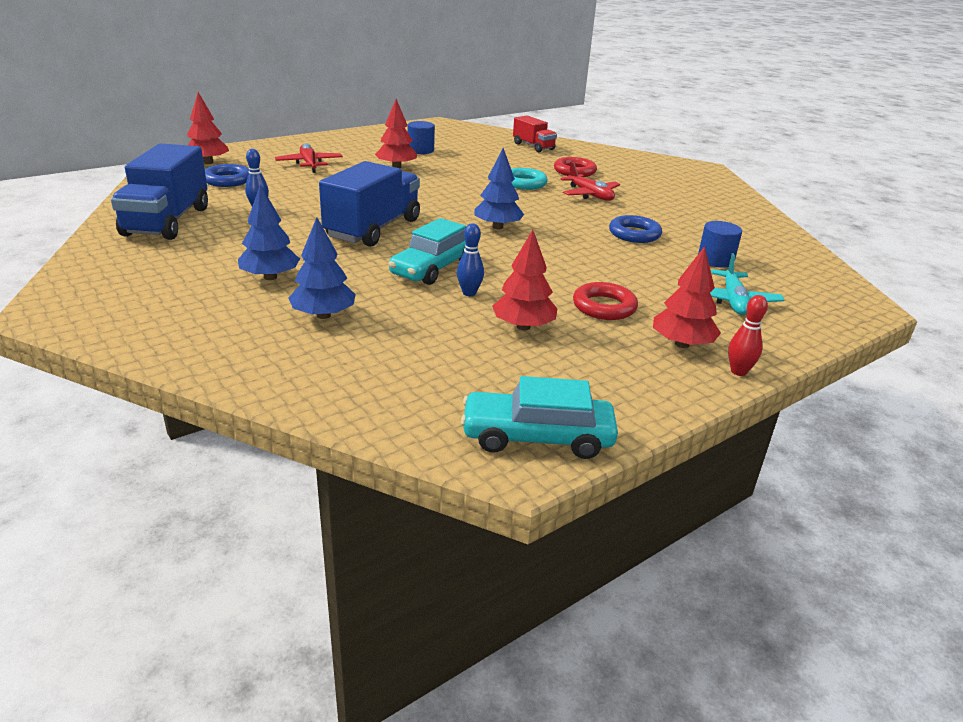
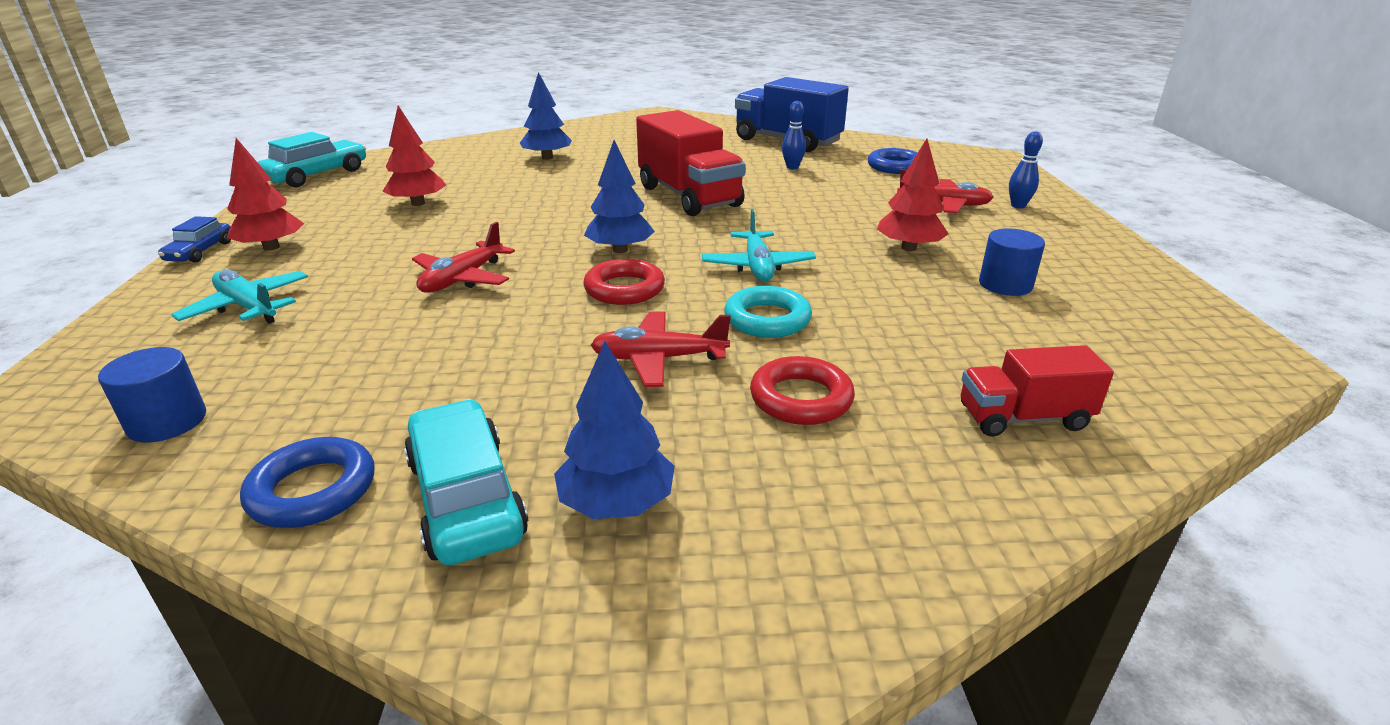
camera: 125 degrees right, 0 degrees up
red tree [187,92,229,164] -> none
blue tree [238,185,300,280] -> blue tree moved to [554,341,675,519]
blue truck [319,161,420,247] -> red truck [636,110,746,216]
turquoise car [388,218,466,285] -> turquoise car moved to [404,399,528,565]
blue bowling pin [457,223,484,296] -> blue bowling pin moved to [1009,131,1043,208]
red ring [573,282,638,320] -> red ring moved to [583,259,665,305]
blue ring [609,215,662,243] -> blue ring moved to [240,437,374,528]
blue cylinder [698,221,742,268] -> blue cylinder moved to [98,347,206,442]
red bowling pin [728,295,768,376] -> blue car [158,216,231,263]
none -> red plane [412,222,515,293]
none -> turquoise plane [702,209,816,282]

